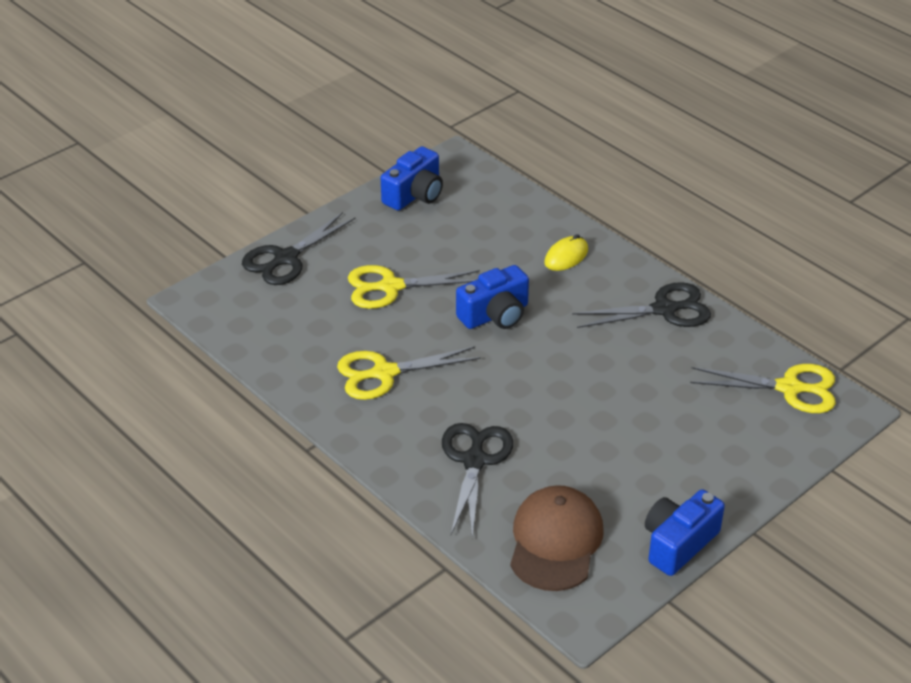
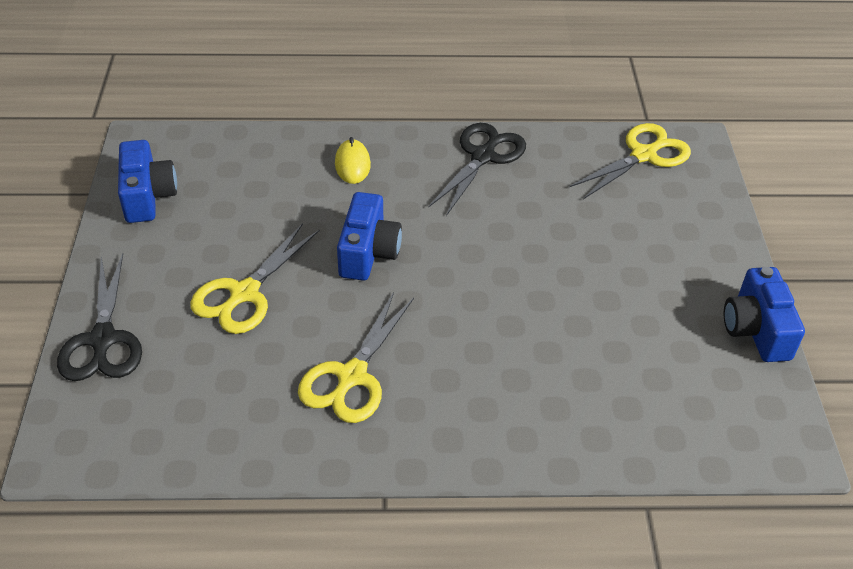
camera: 50 degrees left, 5 degrees up
black scissors [442,423,513,538] -> none
brown cap [510,485,603,591] -> none

